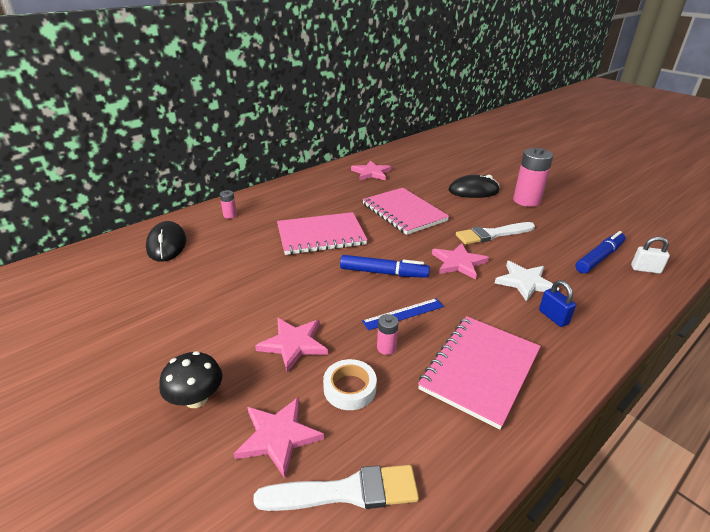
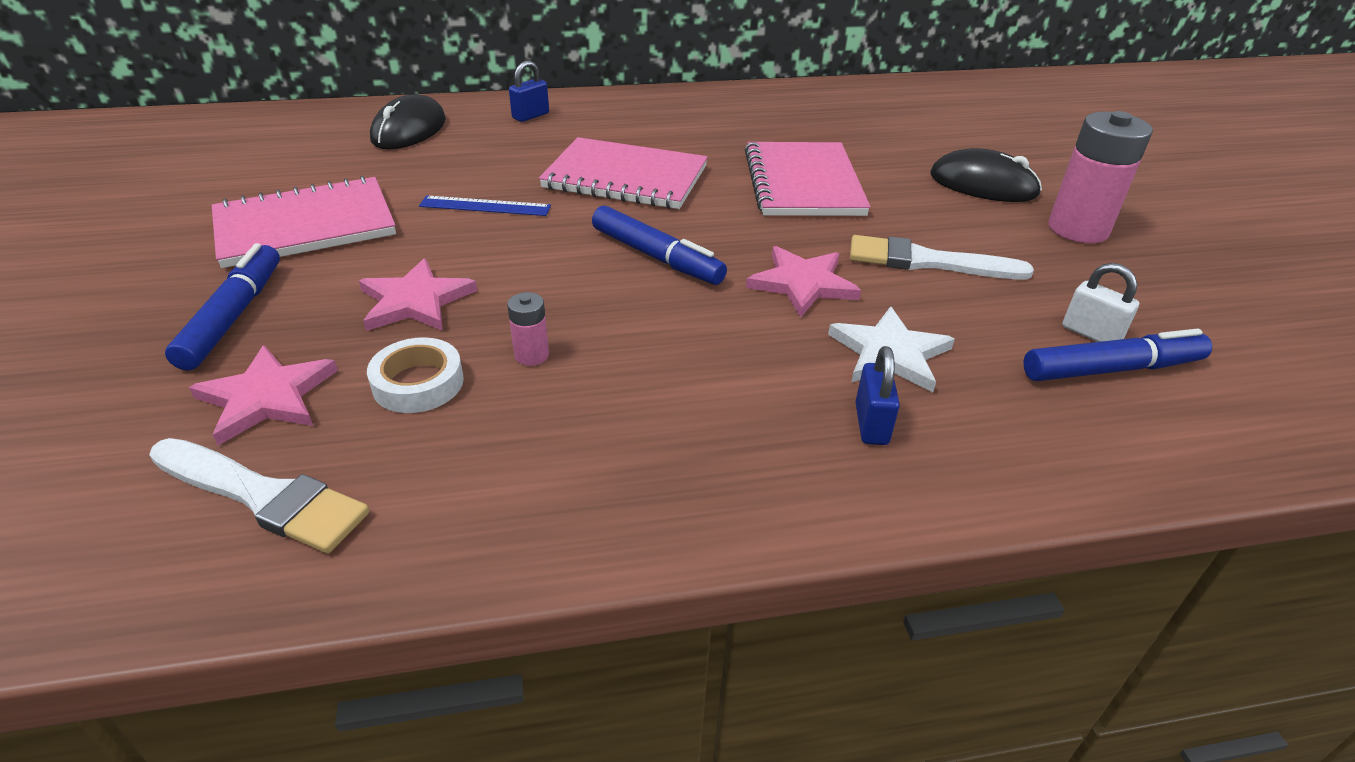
camera: 30 degrees right, 5 degrees up
black mushroom [159,351,223,408] -> blue marker [165,243,280,371]
pink battery [220,190,237,219] -> blue padlock [509,61,549,122]
pink star [351,160,391,180] -> none
blue ruler [362,298,444,330] -> blue ruler moved to [419,196,551,216]
pink notebook [418,316,541,430] -> pink notebook moved to [212,175,396,268]
white padlock [631,236,670,274] -> white padlock moved to [1062,263,1139,342]

